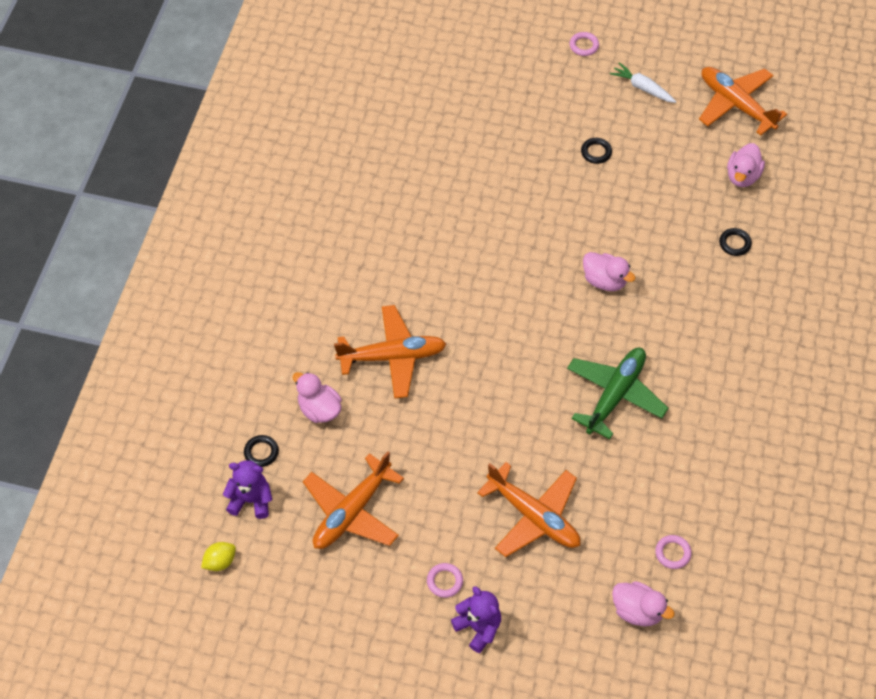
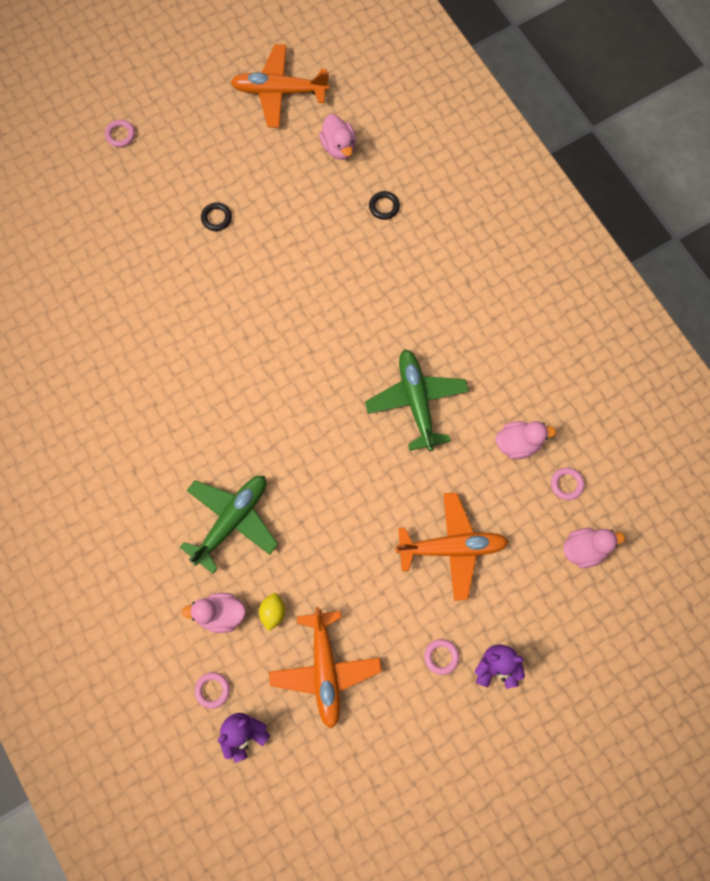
camera: 45 degrees left, 15 degrees up
yellow lemon [201,542,236,571] -> yellow lemon moved to [259,593,285,631]
black ring [244,435,279,467] -> pink ring [195,672,230,709]
orange plane [334,305,446,399] -> green plane [179,476,278,574]
pink duck [583,252,636,291] -> pink duck moved to [496,421,556,460]
white carrot [610,62,676,103] -> none

